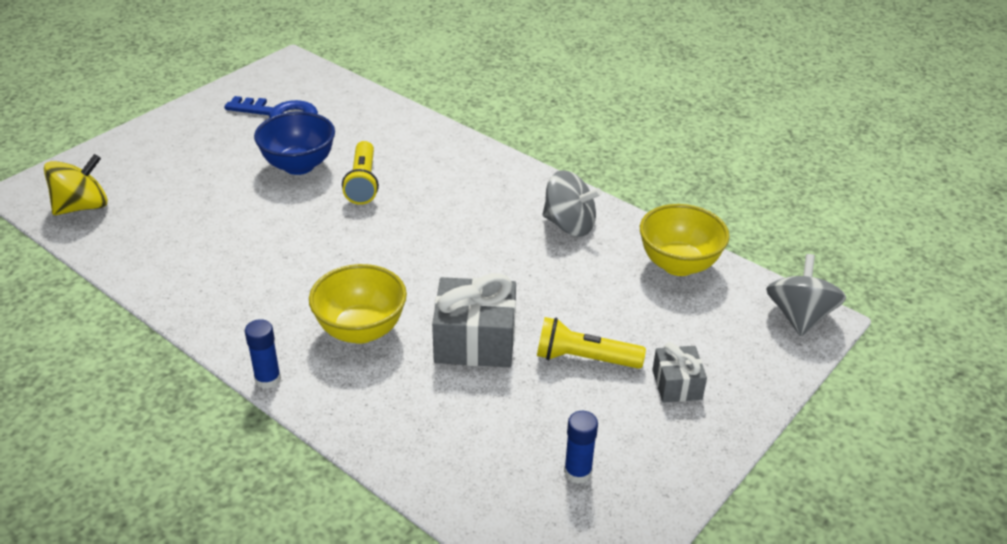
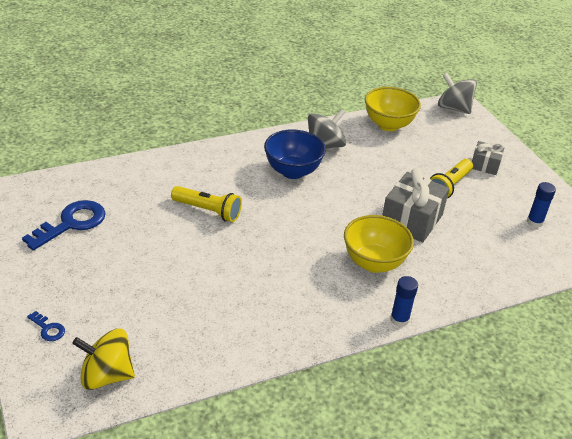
camera: 65 degrees left, 0 degrees up
yellow spinning top [44,154,108,215] -> yellow spinning top turned 75 degrees counterclockwise [72,328,135,390]
blue bowl [254,112,335,175] -> blue bowl moved to [264,129,326,179]
none -> blue key [27,311,65,341]

